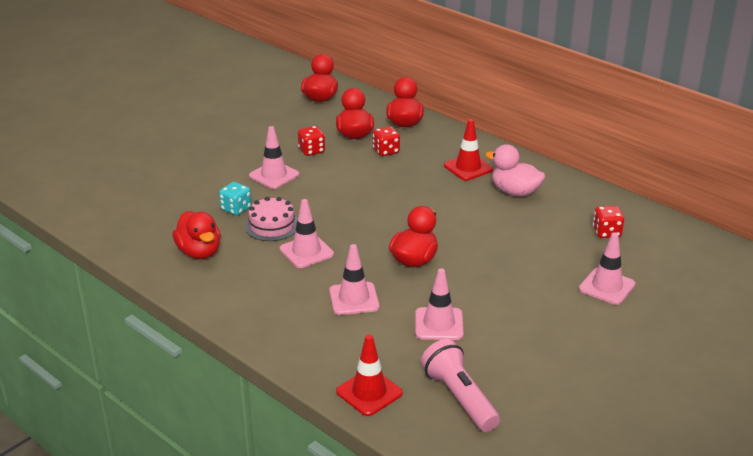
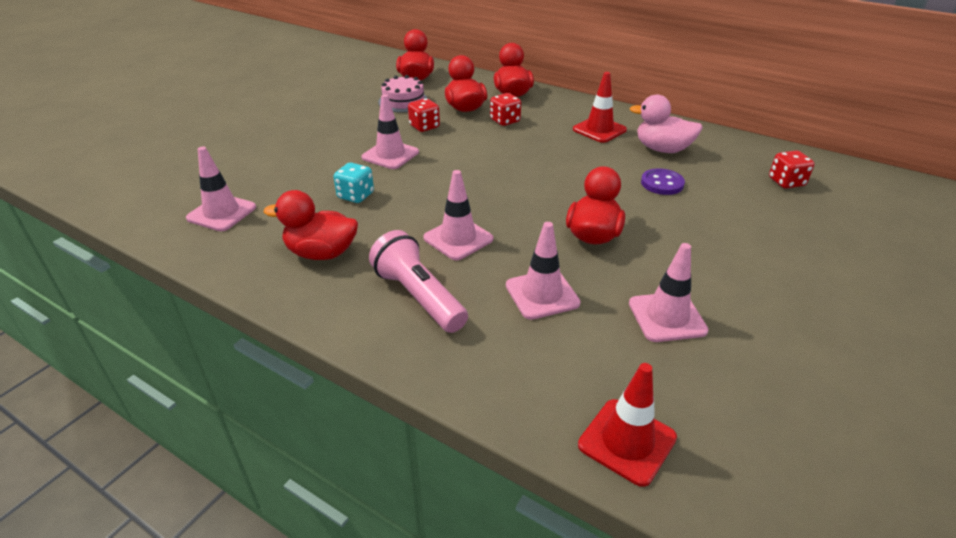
camera: 10 degrees left, 5 degrees up
red duck [173,211,221,259] -> red duck turned 135 degrees clockwise [264,190,358,260]
pink cake [245,197,297,241] -> pink cake moved to [378,75,428,112]
pink flashlight [421,339,500,432] -> pink flashlight moved to [369,230,468,333]
pink traffic cone [579,233,635,305] -> pink traffic cone moved to [186,146,256,231]
none -> purple button [641,168,685,195]

